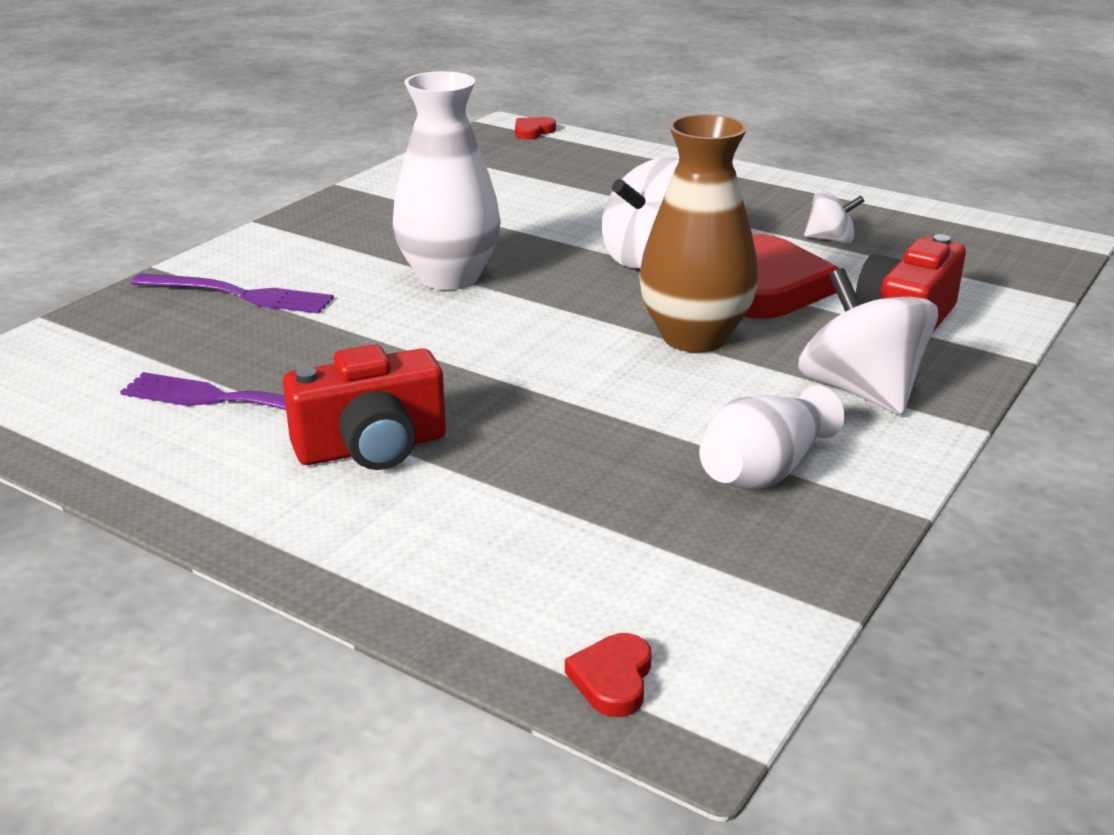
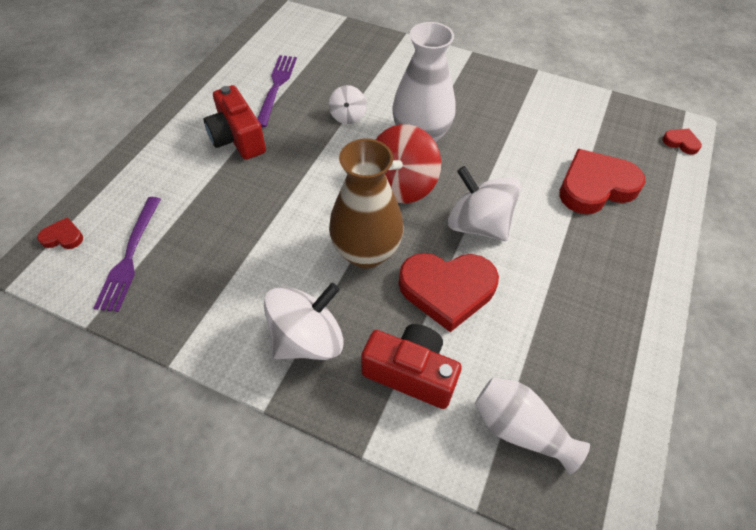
camera: 80 degrees right, 25 degrees up
purple fork [131,274,334,314] -> purple fork moved to [94,197,161,312]
white vase [699,385,844,490] -> white vase moved to [475,378,590,475]
white spinning top [804,190,864,244] -> white spinning top moved to [329,85,366,124]
none -> red spinning top [376,124,441,203]
none -> red heart [559,149,645,214]

